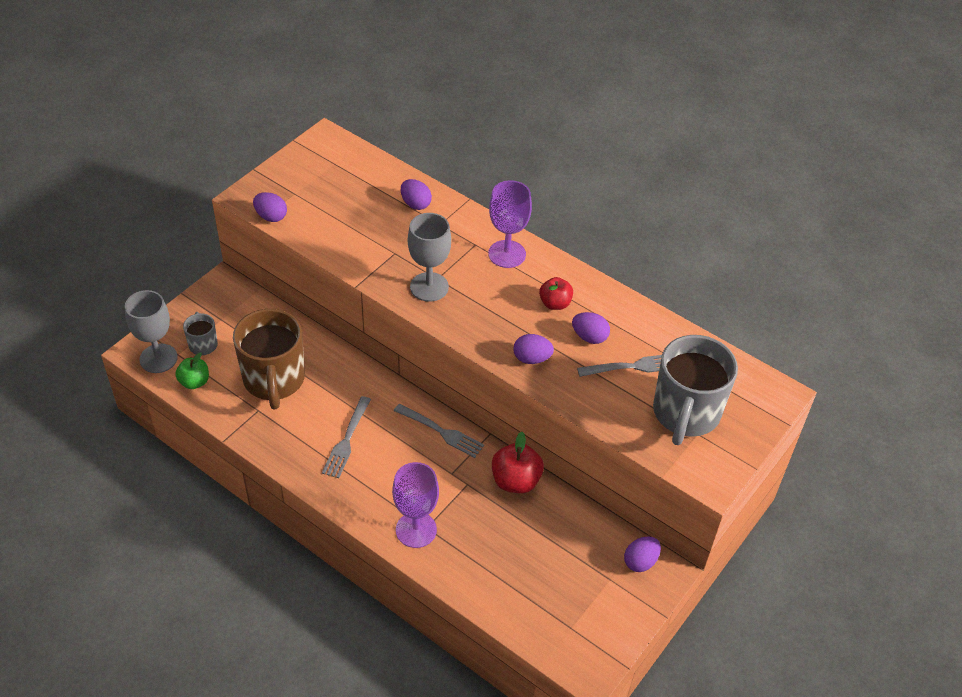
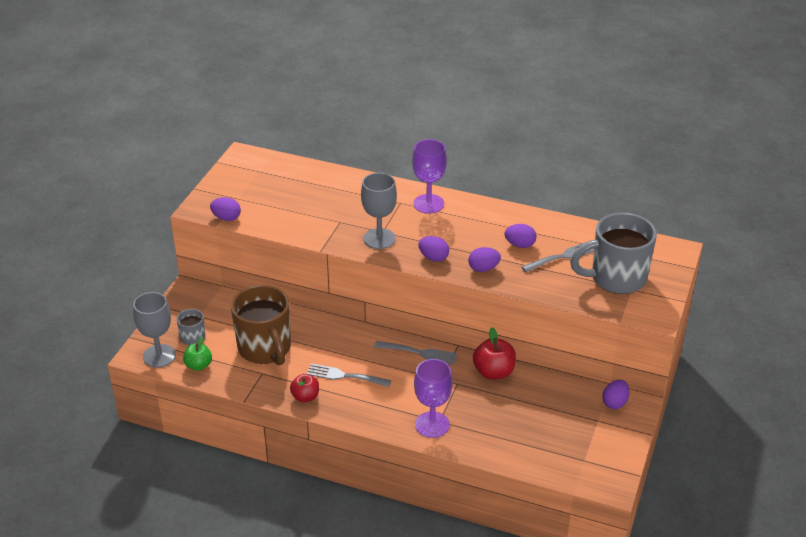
camera: 15 degrees left, 10 degrees down
grey fork [322,396,371,478] -> grey fork turned 105 degrees clockwise [306,363,391,387]
purple egg [401,179,432,210] -> purple egg moved to [419,236,449,262]
red apple [539,277,573,310] -> red apple moved to [290,374,319,402]
grey mug [653,335,738,445] -> grey mug turned 75 degrees clockwise [570,213,657,294]

